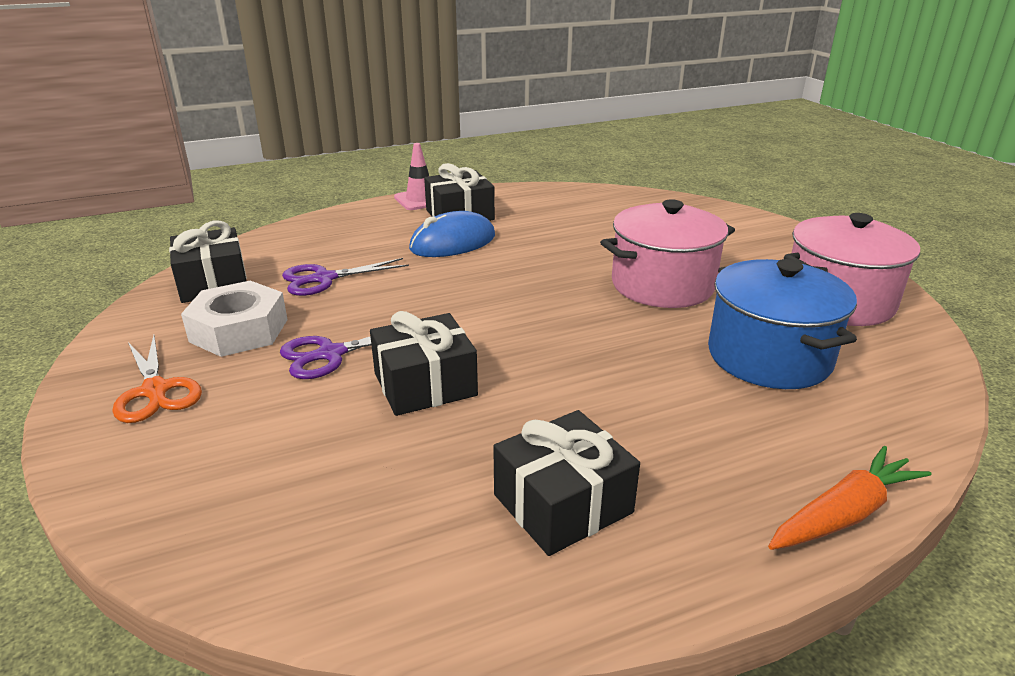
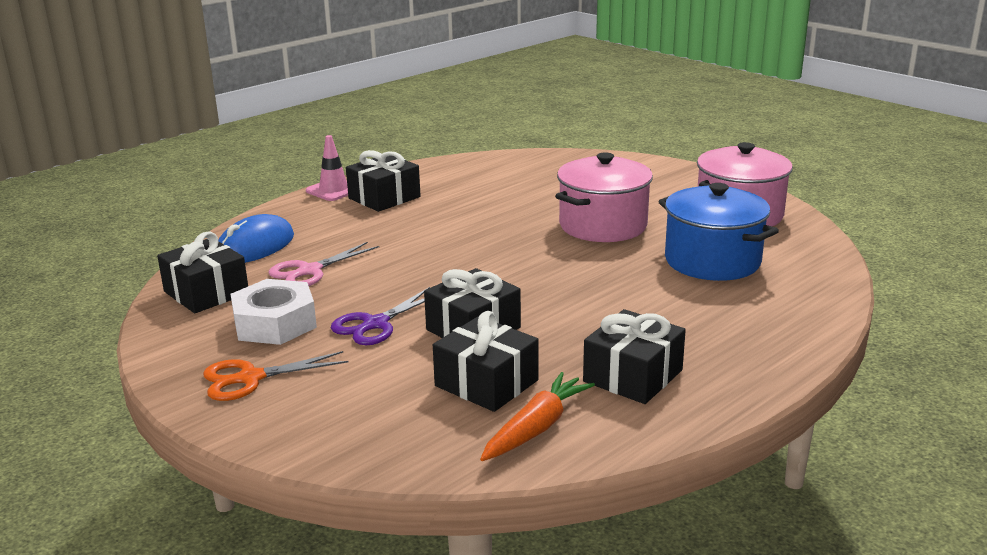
camera: 20 degrees left, 5 degrees down
orange scissors [112,335,202,423] -> orange scissors turned 120 degrees clockwise [203,351,349,401]
purple scissors [282,258,409,296] -> pink scissors [268,242,379,286]
blue mouse [409,211,495,257] -> blue mouse moved to [218,214,294,263]
orange carrot [768,446,931,550] -> orange carrot moved to [480,372,595,461]
none -> black gift [433,311,538,412]

